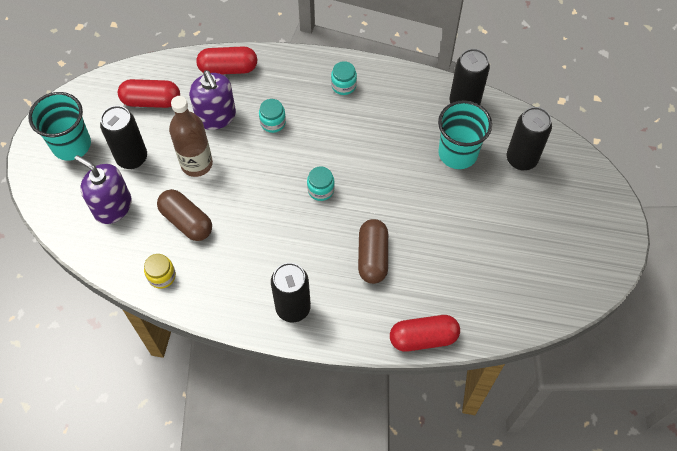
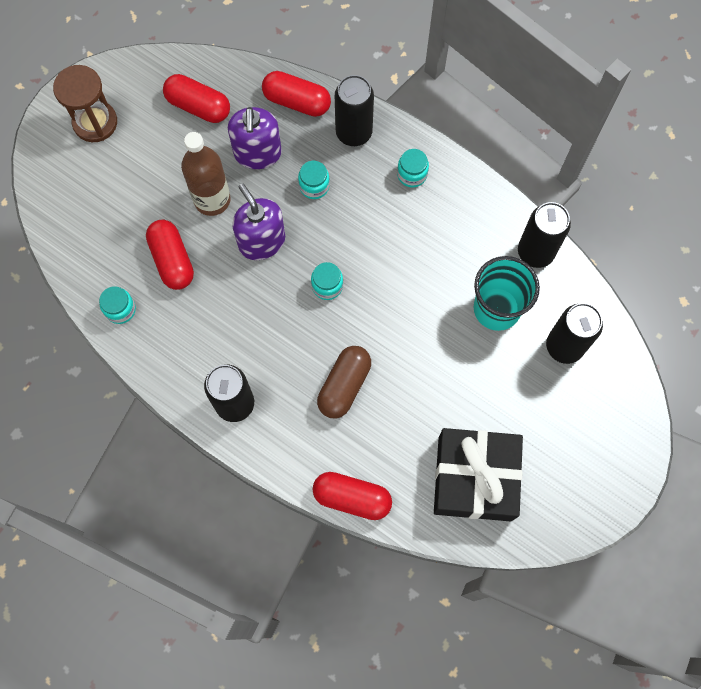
camera: 25 degrees right, 10 degrees up
turquoise cup [28,92,91,161] -> brown hourglass [53,65,117,142]
purple soap dispenser [74,155,132,224] -> purple soap dispenser moved to [232,183,285,260]
black can [100,106,147,169] -> black can moved to [335,75,374,146]
yellow jar [144,254,176,289] -> turquoise jar [99,286,136,324]
brown capsule [157,189,212,241] -> red capsule [146,220,194,290]
none -> black gift [434,428,523,521]

